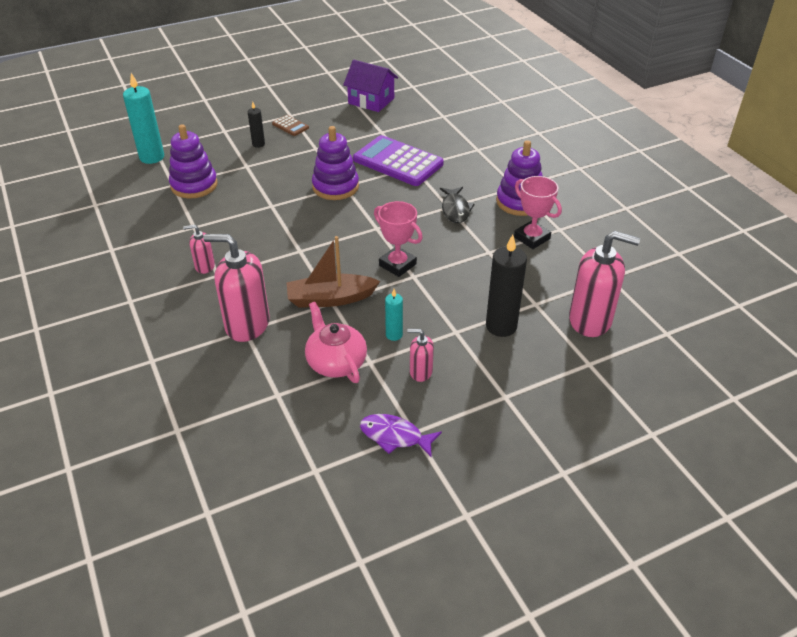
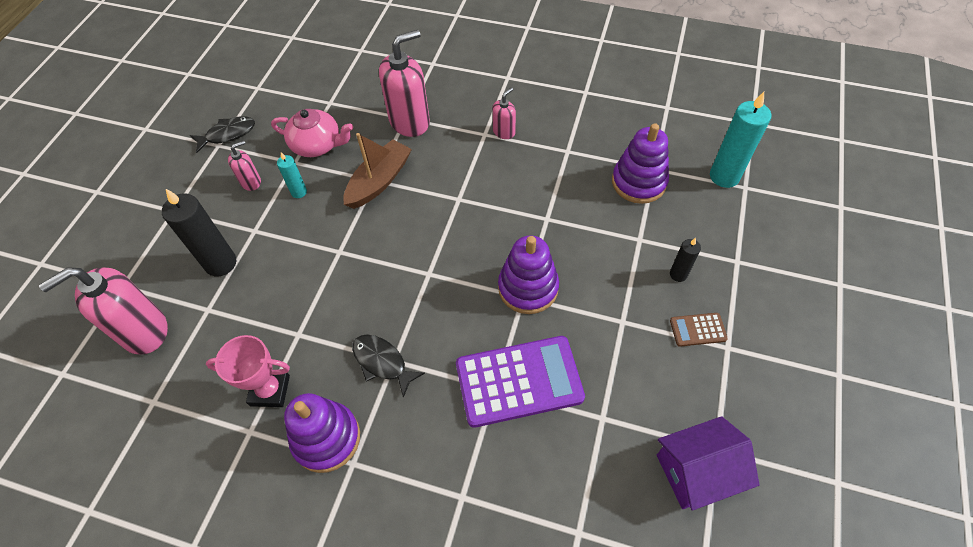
camera: 135 degrees right, 15 degrees up
purple fish [360,414,442,458] -> black fish [190,116,255,153]
pink trophy [374,201,423,277] -> none

